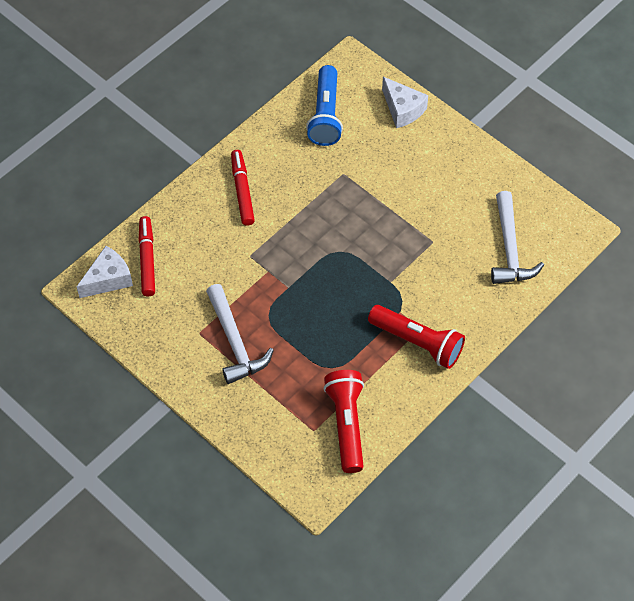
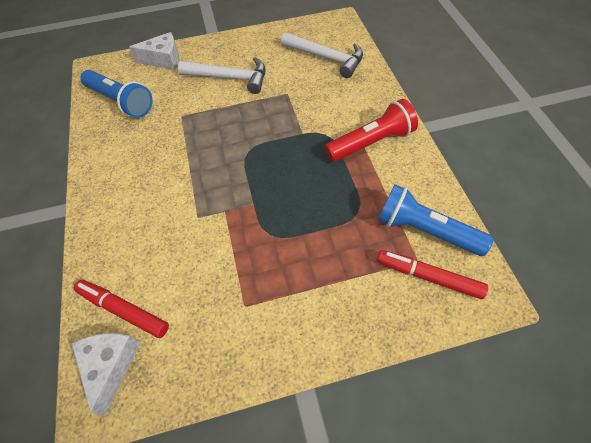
camera: 55 degrees left, 0 degrees up
white hammer [206,284,274,384] -> white hammer moved to [178,57,266,94]
red marker [231,150,255,226] -> red marker moved to [377,250,488,299]
red flashlight [324,370,364,473] -> blue flashlight [378,184,493,256]

